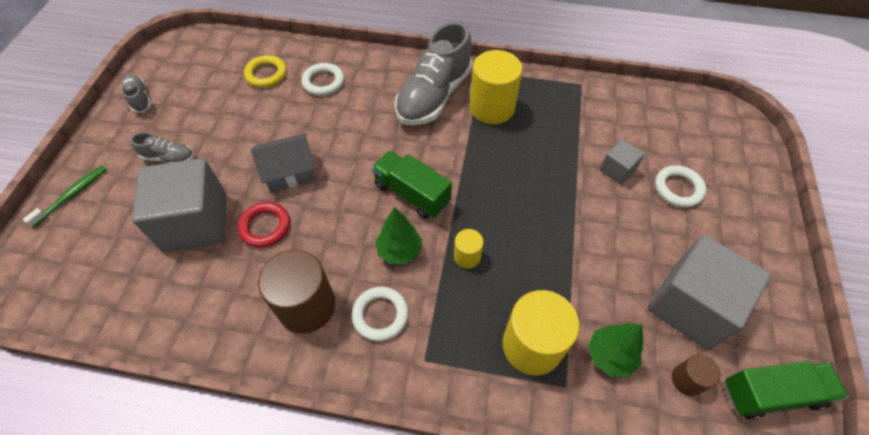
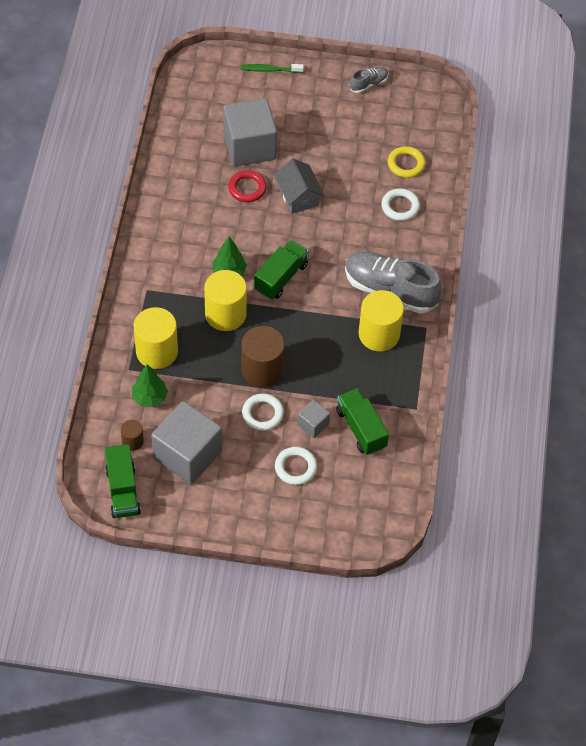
camera: 85 degrees right, 0 degrees up
green toothbrush [23,166,107,228] -> green toothbrush turned 150 degrees clockwise [241,64,304,73]
grey shoe [130,132,194,163] -> none
brown cylinder [258,249,336,333] -> brown cylinder moved to [241,326,285,388]
white ring [352,287,409,341] -> white ring moved to [242,394,284,431]
yellow cylinder [454,229,484,269] -> yellow cylinder [204,270,247,331], size x2.00
none -> green truck [336,388,389,455]

